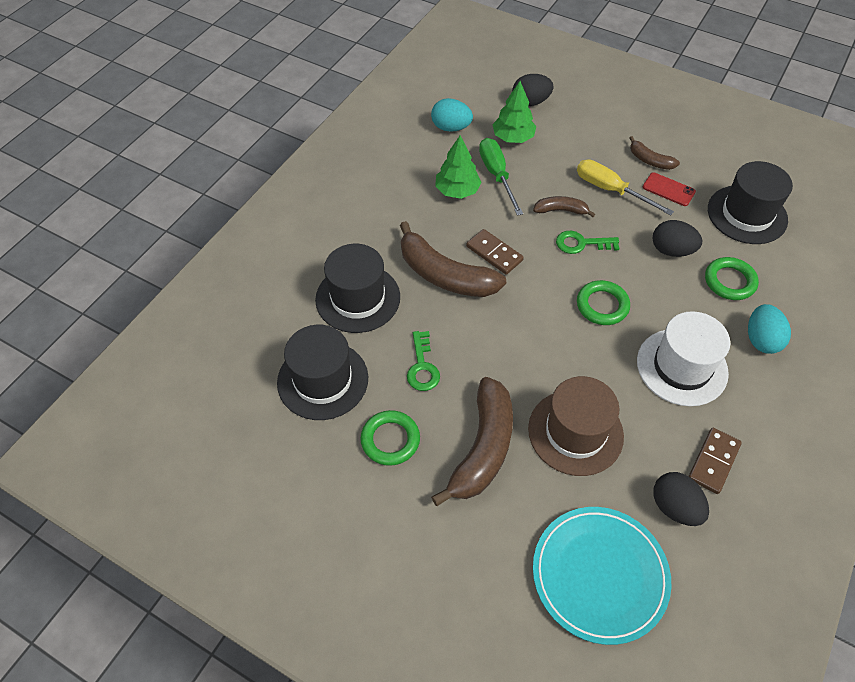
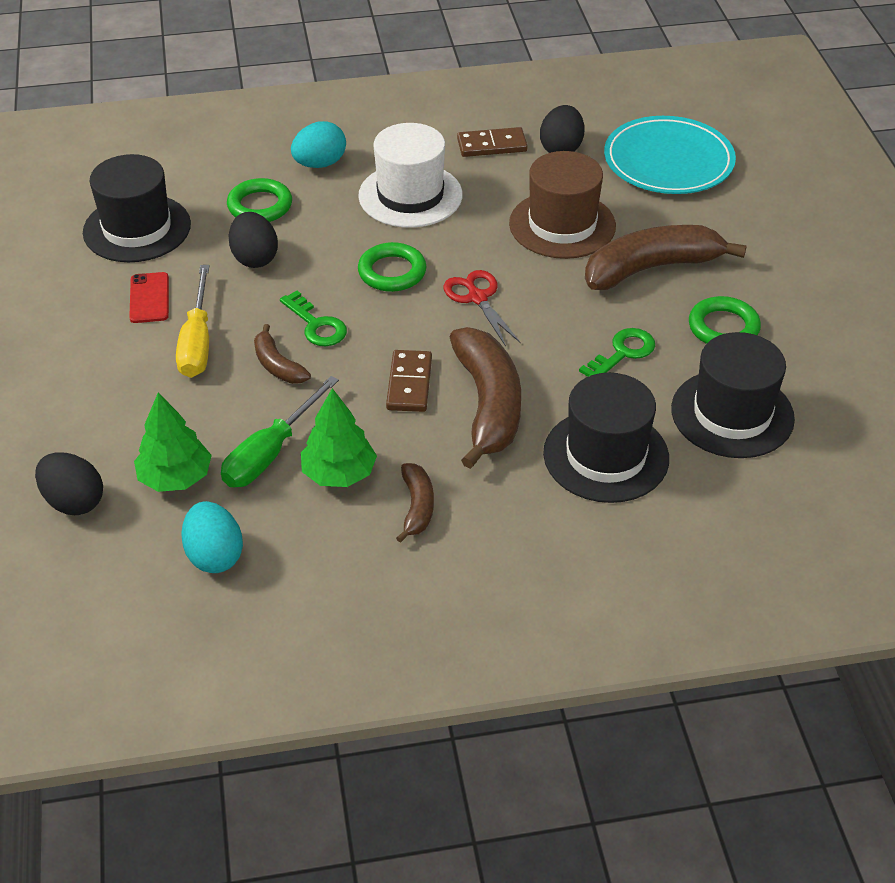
camera: 130 degrees left, 10 degrees down
brown banana [629,136,680,170] -> brown banana moved to [396,463,434,543]
none -> red scissors [443,270,520,346]

